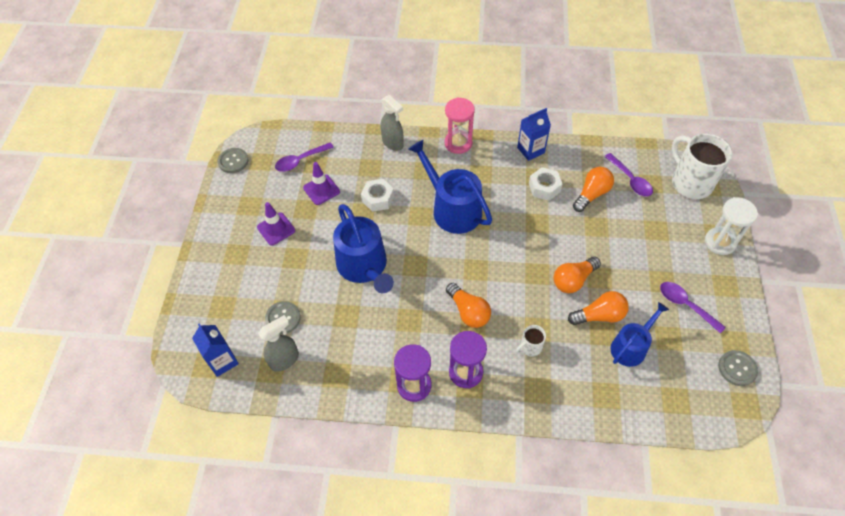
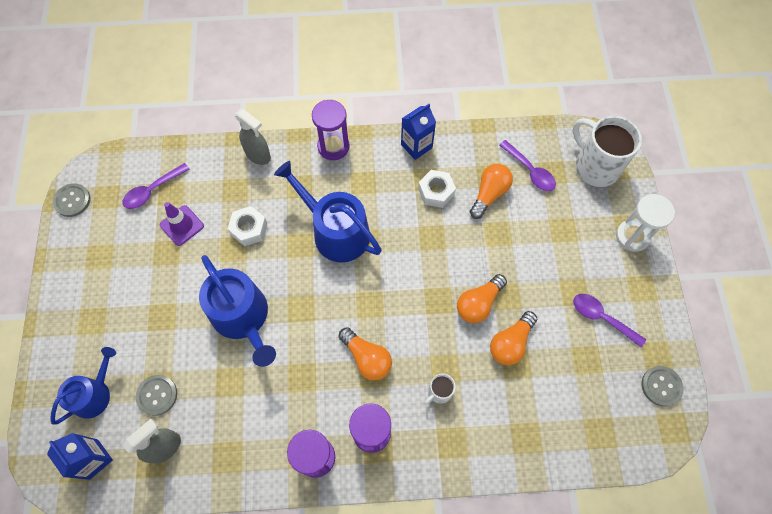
camera: 10 degrees left, 10 degrees up
purple traffic cone [257,202,295,245] -> none
pink hourglass [445,97,475,154] -> purple hourglass [312,100,350,160]
orange light bulb [568,291,629,325] -> orange light bulb turned 150 degrees clockwise [490,311,537,365]
blue watering can [611,302,669,367] -> blue watering can moved to [50,347,116,425]

